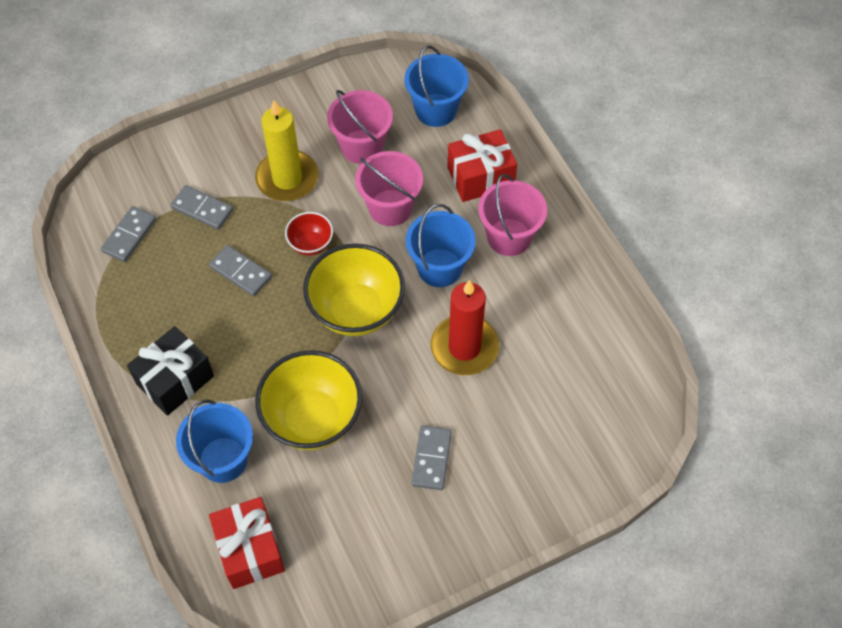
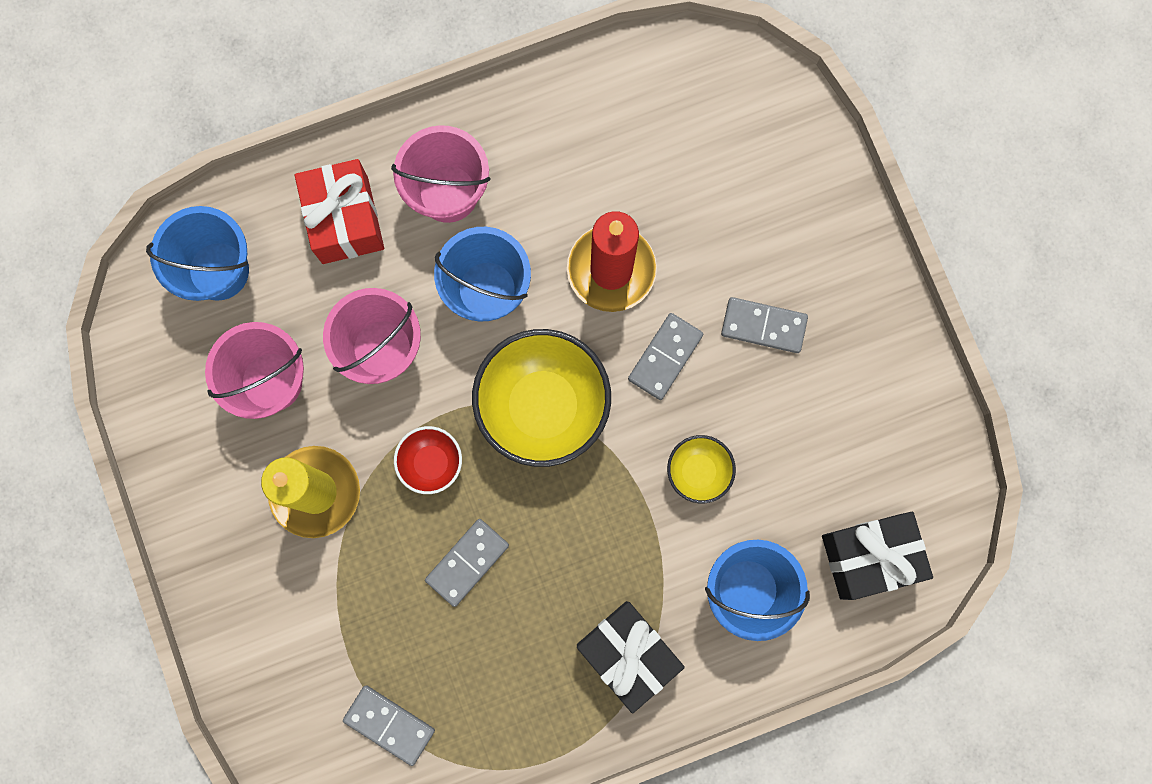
camera: 85 degrees left, 20 degrees up
grey domino [170,185,233,230] -> grey domino moved to [628,313,703,400]
red gift [209,497,285,589] -> black gift [822,512,933,600]
yellow bowl [255,350,362,450] -> yellow bowl [667,435,736,503], size x0.50

